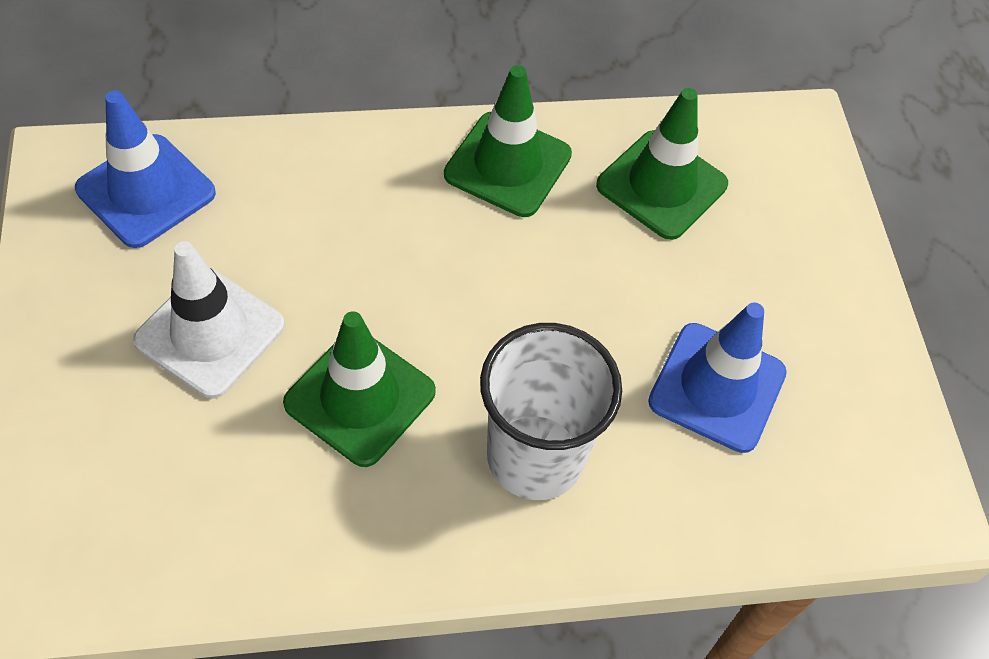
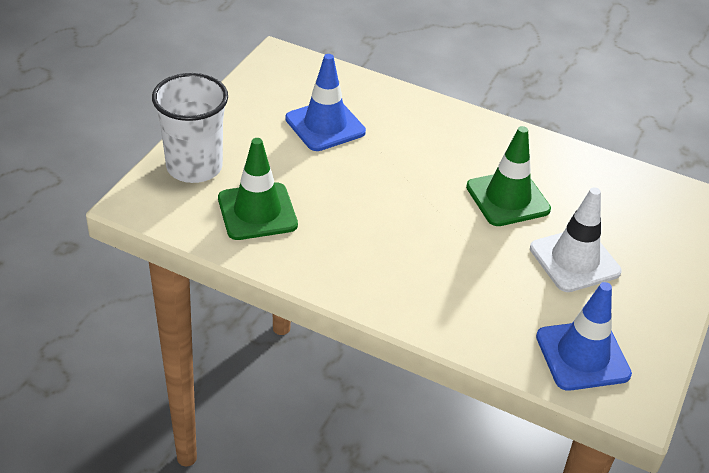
camera: 145 degrees left, 15 degrees down
green traffic cone [444,65,572,217] -> none
white cup [480,323,622,500] -> white cup moved to [152,73,228,183]

